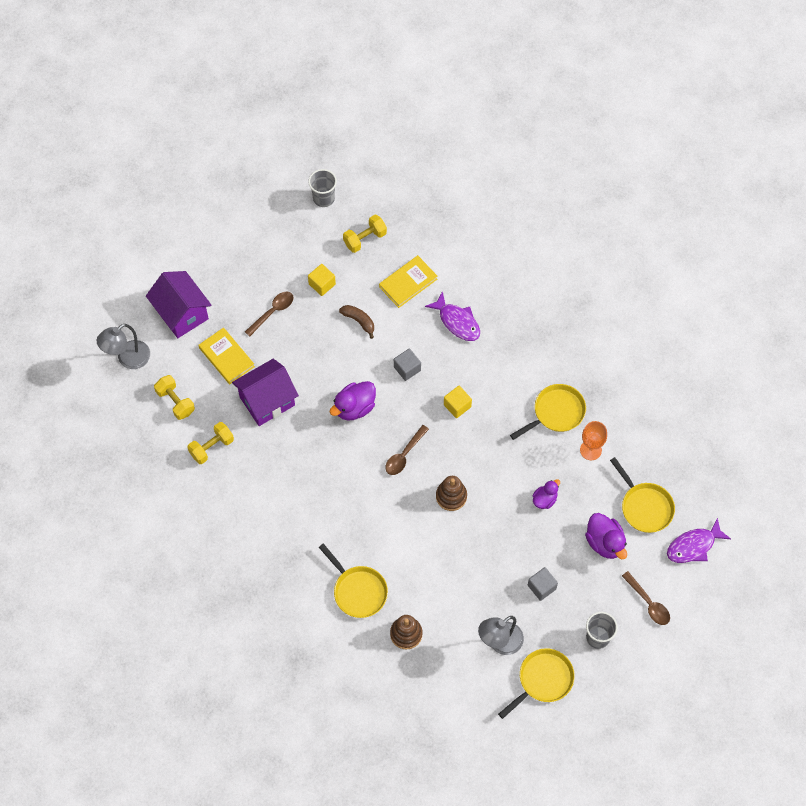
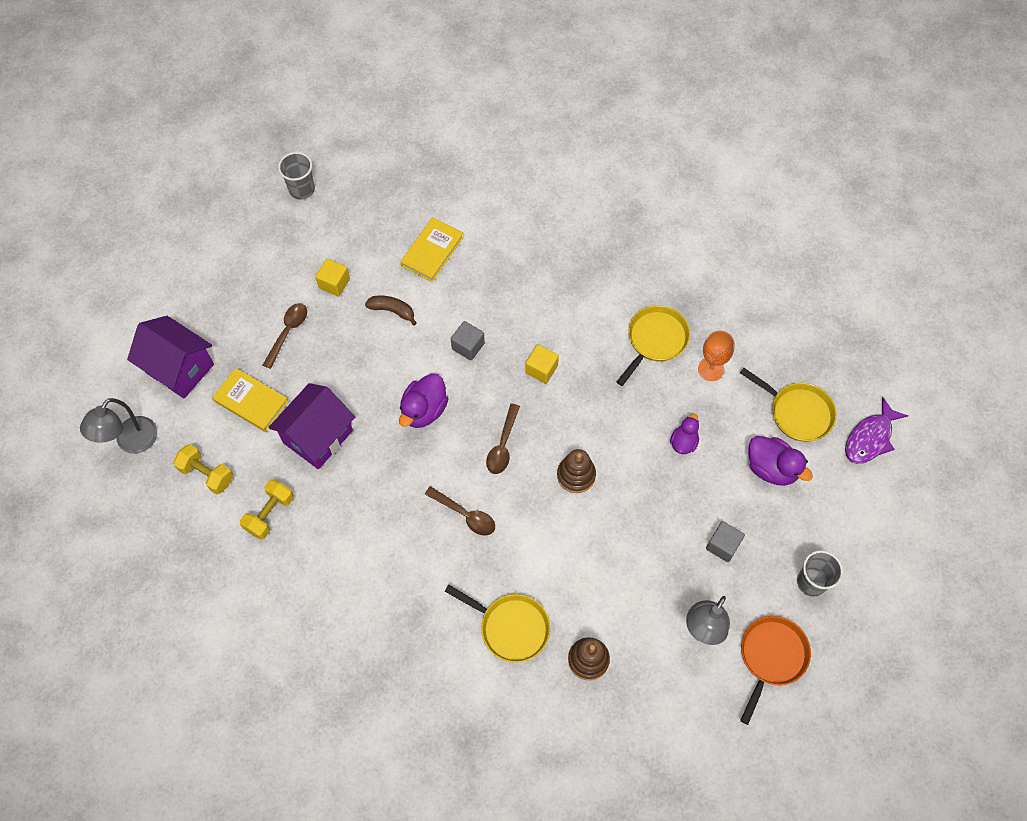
camera: 20 degrees left, 0 degrees up
yellow dumbbell [343,215,387,253] -> none
purple fish [425,291,480,341] -> none
yellow pan [498,648,575,719] -> orange pan [740,616,811,725]
brown spoon [622,571,670,625] -> brown spoon moved to [425,486,495,536]

